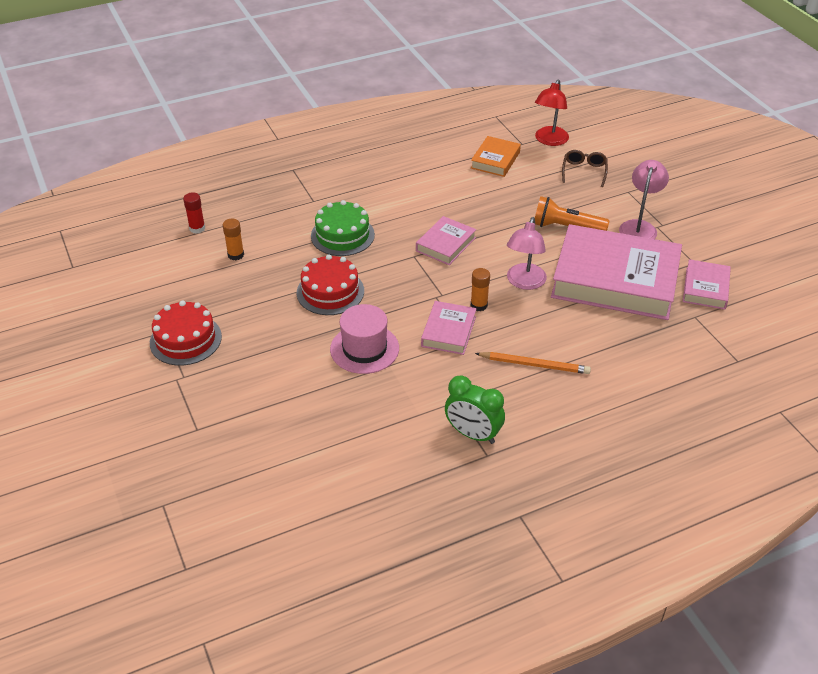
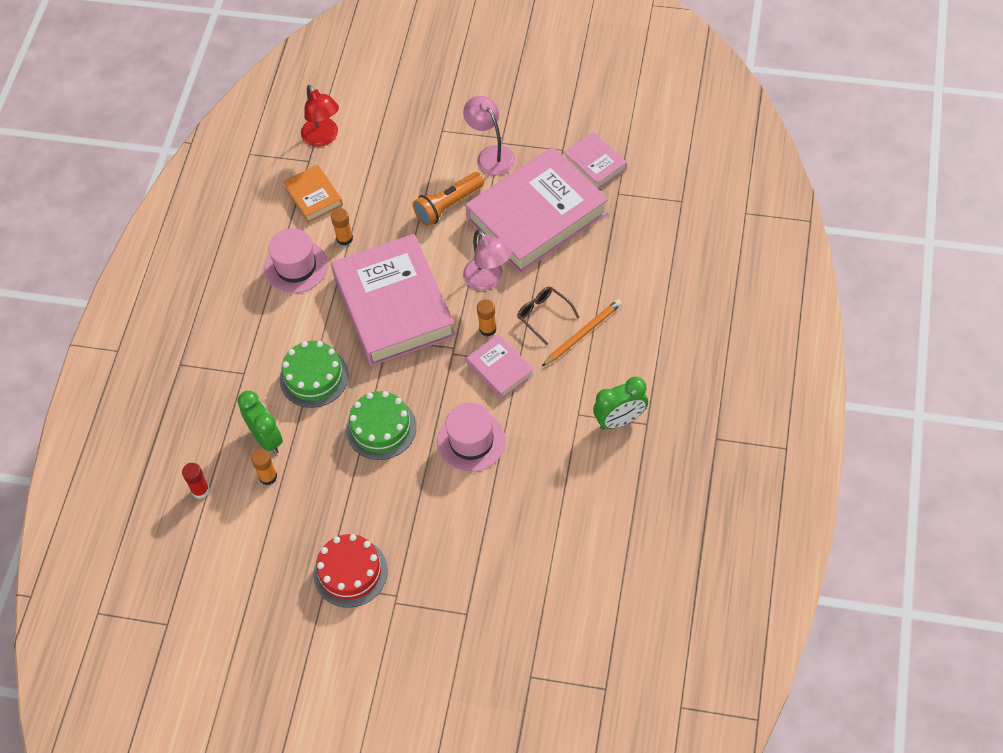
camera: 50 degrees left, 15 degrees up
red cake [297,254,364,315] -> green cake [346,391,417,460]
pink book [416,216,476,265] -> pink book [331,234,456,366], size x2.16
brown glasses [562,150,608,187] -> brown glasses moved to [517,287,579,345]
none -> green clock [238,391,283,454]
none -> pink hat [264,228,328,293]
none -> orange glue stick [331,208,353,246]

